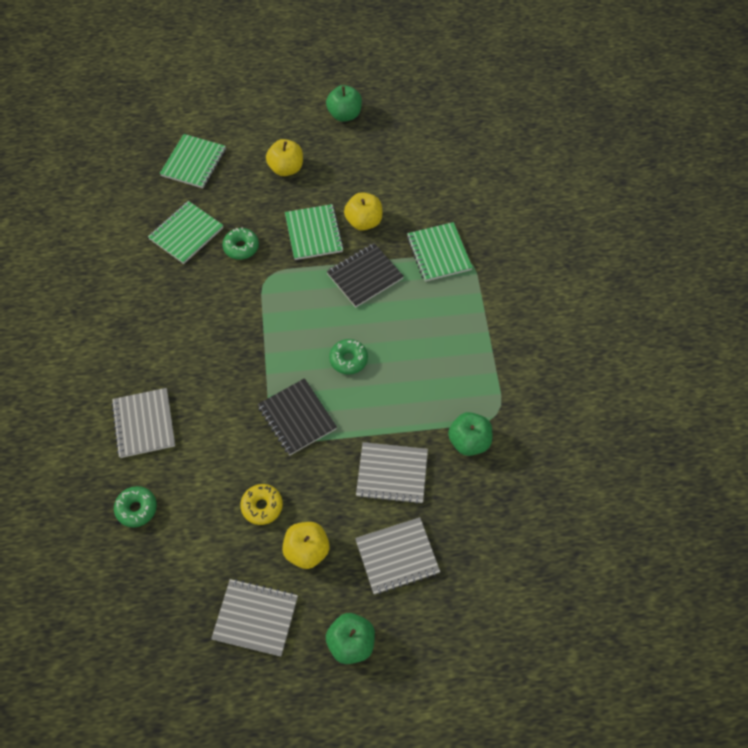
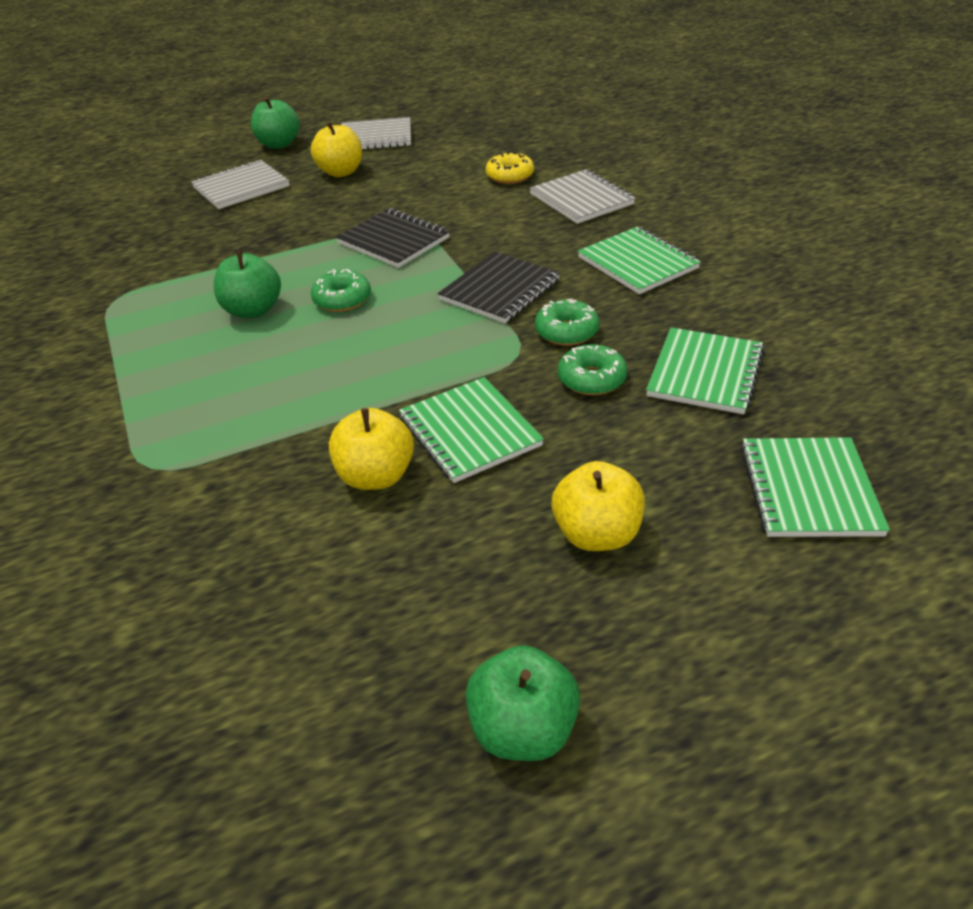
camera: 165 degrees right, 20 degrees down
green donut [114,486,157,527] -> green donut moved to [535,299,600,346]
yellow donut [240,484,283,525] -> yellow donut moved to [486,151,534,184]
black notebook [326,243,404,307] -> black notebook moved to [438,252,560,323]
grey notebook [356,442,428,504] -> none
green notebook [407,222,473,282] -> green notebook moved to [578,227,701,294]
green apple [448,412,492,456] -> green apple moved to [214,251,281,318]

